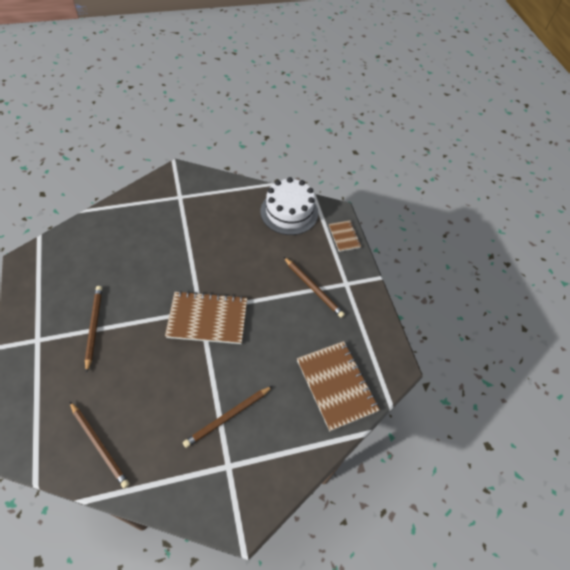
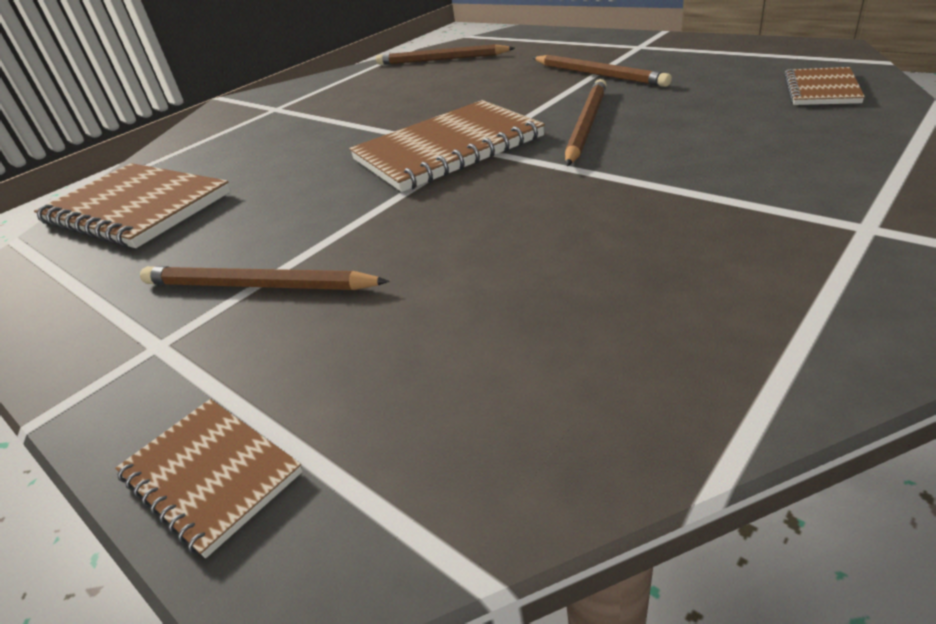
camera: 155 degrees right, 20 degrees down
brown pencil [183,386,273,448] -> brown pencil moved to [565,79,607,166]
white cake [261,177,318,235] -> none
none -> brown notebook [784,67,865,105]

